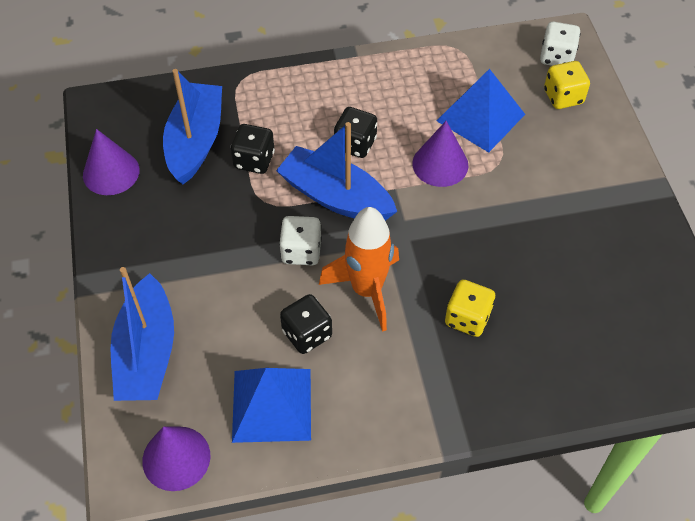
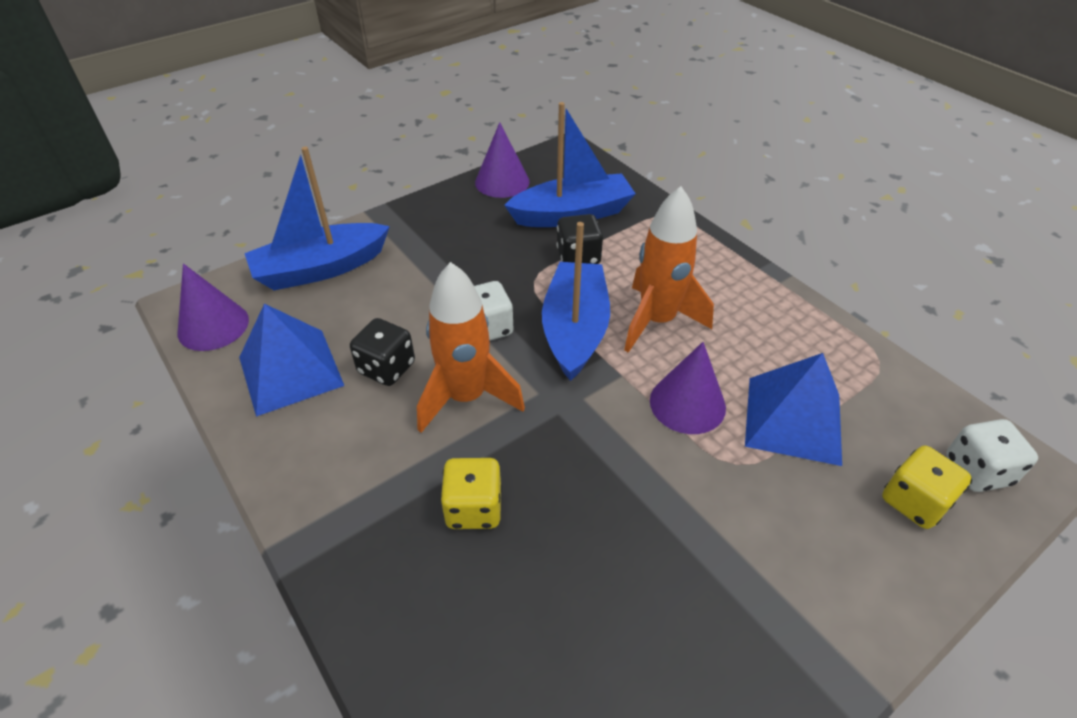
camera: 65 degrees right, 10 degrees down
black dice [334,107,377,158] -> orange rocket [624,186,714,353]

